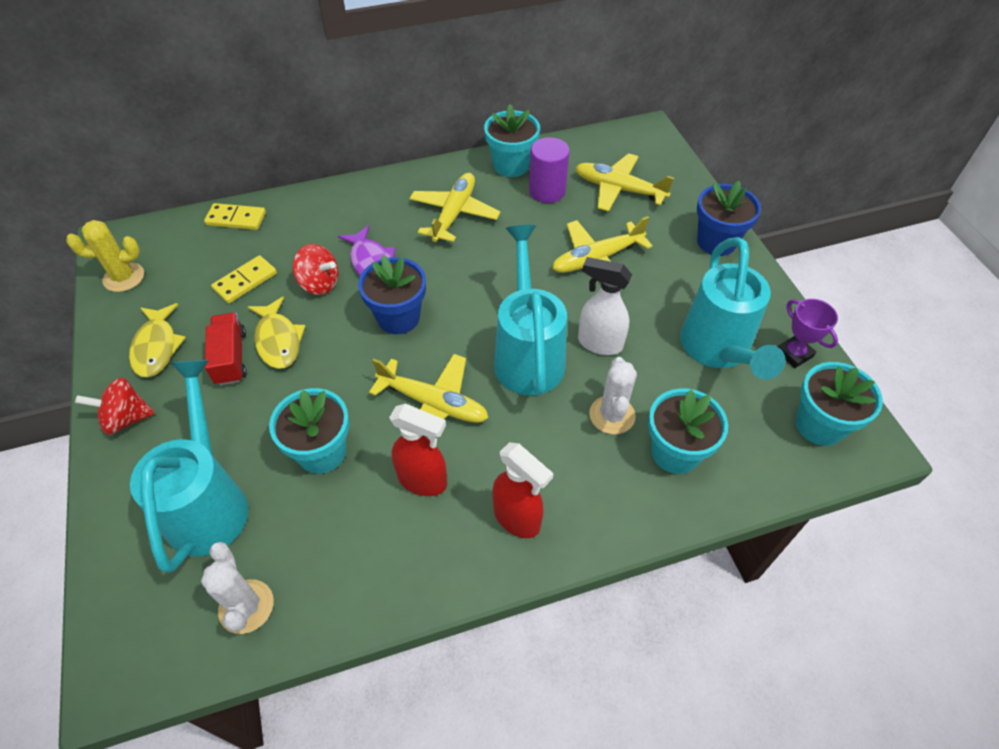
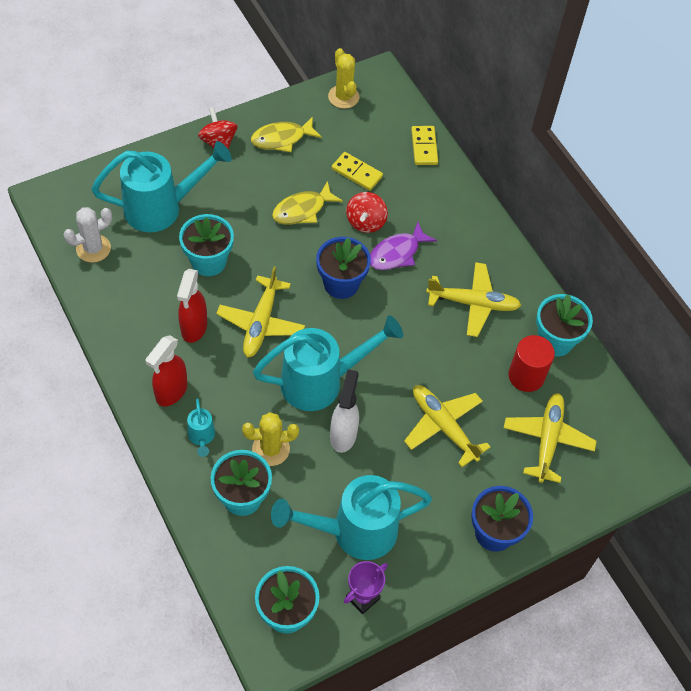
camera: 75 degrees right, 5 degrees up
red truck [205,313,247,386] -> none
purple cylinder [529,137,570,203] -> red cylinder [508,335,555,392]
white cactus [589,357,637,434] -> yellow cactus [242,412,299,466]
none -> turquoise watering can [187,398,215,457]

